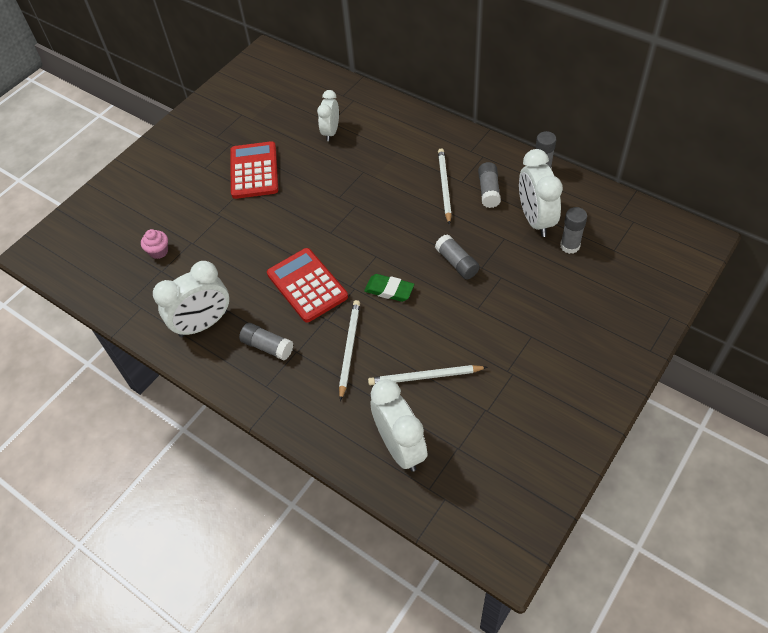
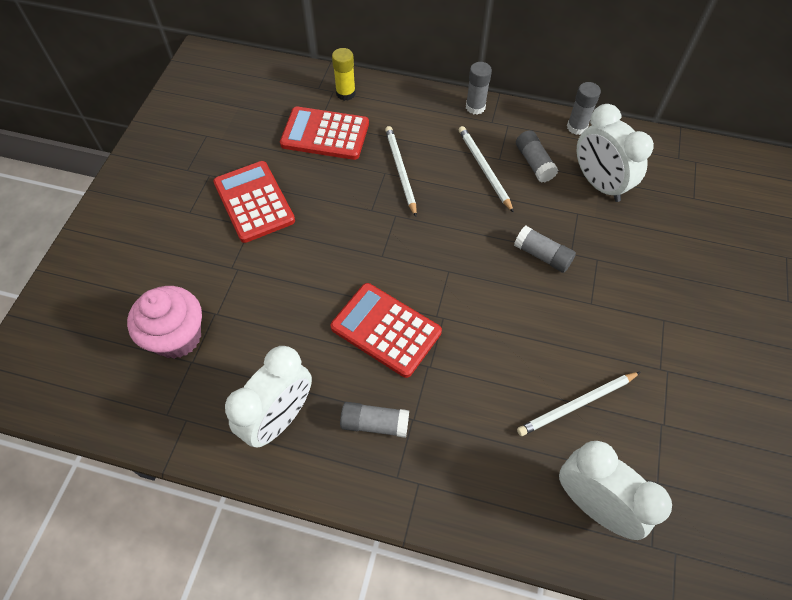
camera: 25 degrees left, 5 degrees up
pink cupcake [141,229,168,259] -> pink cupcake [127,286,202,359], size x1.96
white clock [317,90,339,141] -> red calculator [280,107,369,160]
white pencil [339,300,360,401] -> white pencil moved to [385,126,417,217]
green eraser [364,274,414,302] -> none
grey glue stick [560,207,587,254] -> grey glue stick moved to [466,62,492,115]
none -> yellow glue stick [332,48,356,101]

